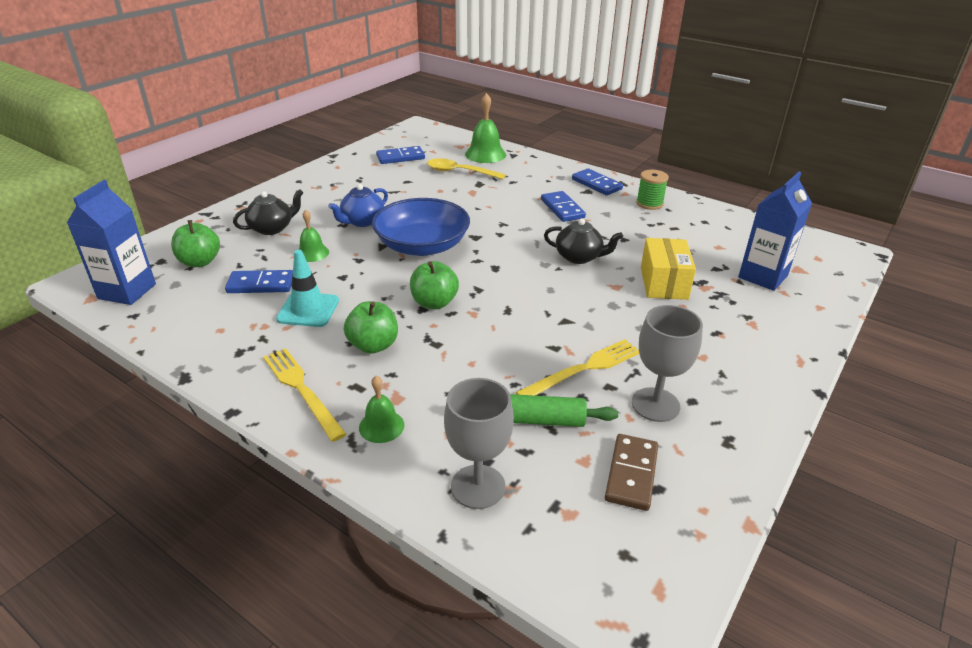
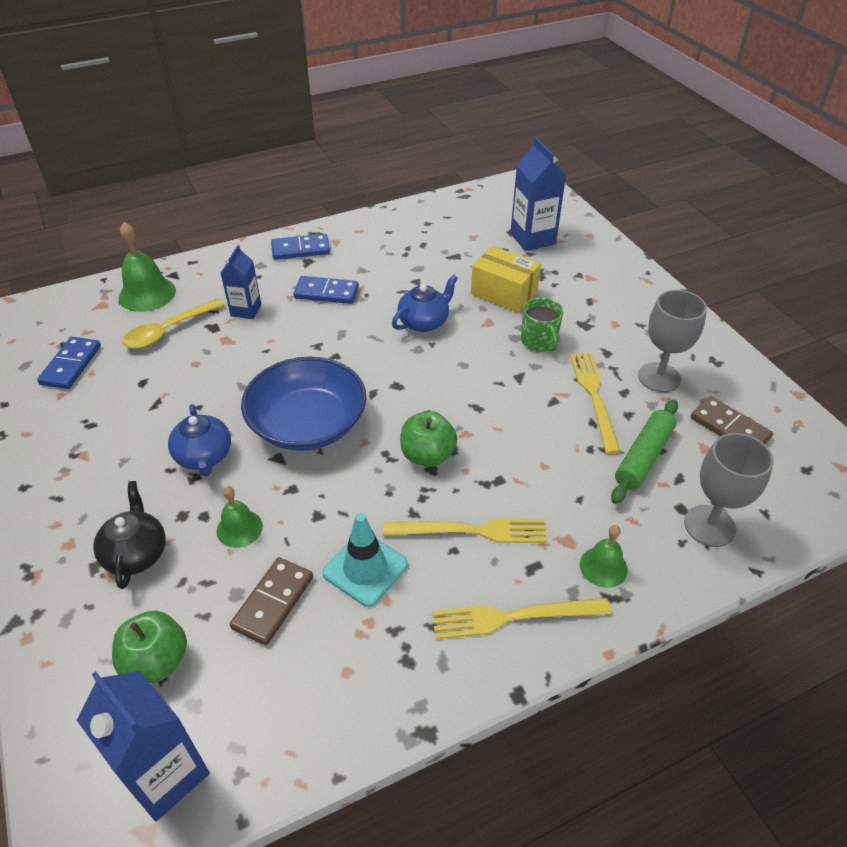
camera: 60 degrees left, 10 degrees up
blue domino [225,270,293,293] -> brown domino [230,557,313,645]
green apple [344,301,398,354] -> yellow fork [383,519,547,543]
black teapot [544,218,623,264] -> blue teapot [392,274,458,332]
green spool [636,170,669,210] -> none
none -> blue carton [221,245,261,319]
none -> green mug [521,298,563,352]

